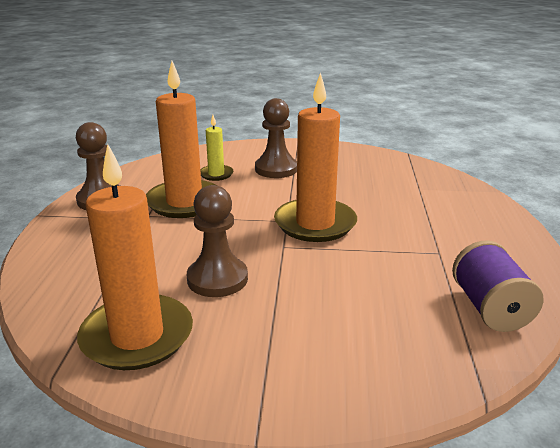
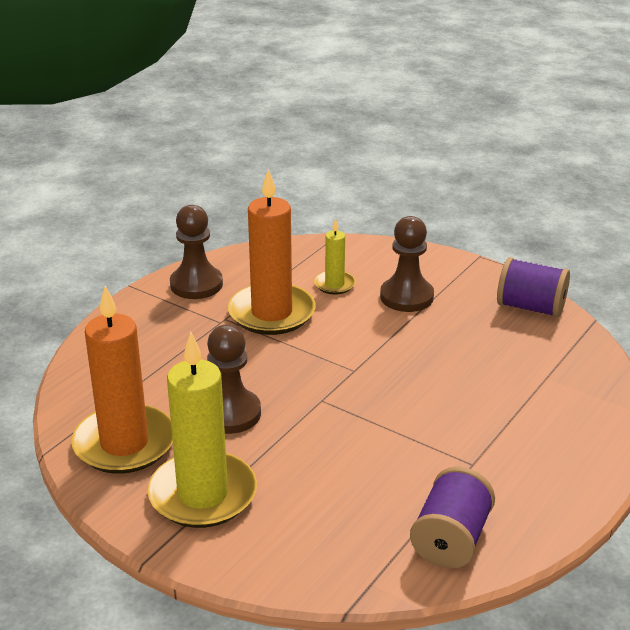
camera: 30 degrees right, 5 degrees up
orange candle [274,72,357,242] -> none
none -> yellow candle [147,332,257,528]
none -> purple spool [497,257,570,318]

